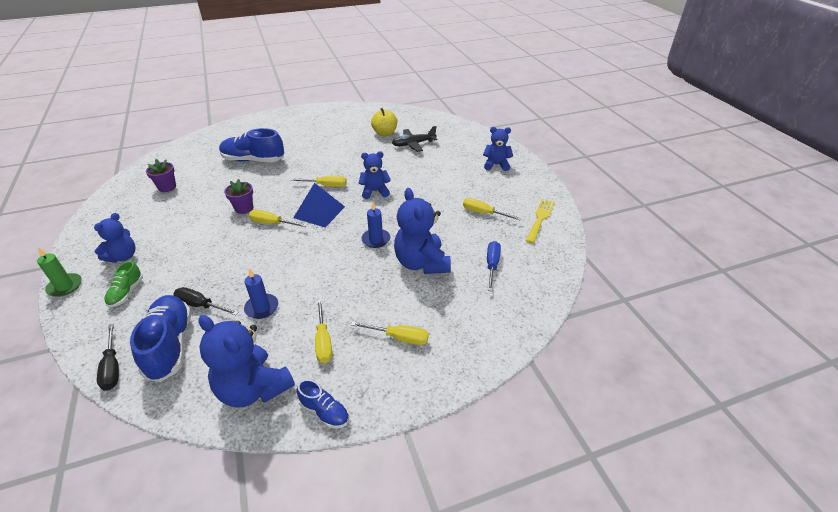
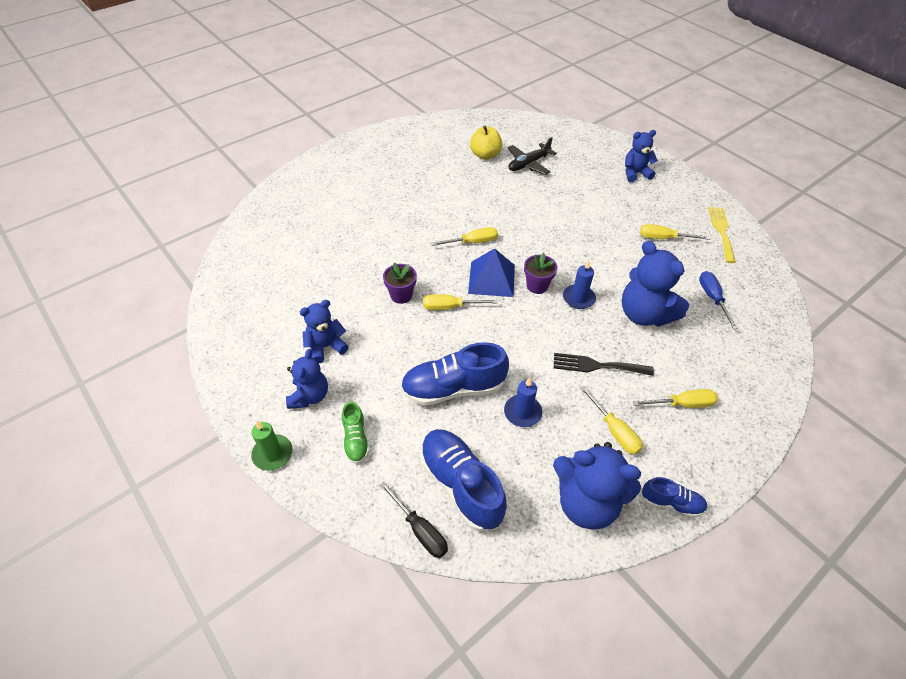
camera: 20 degrees left, 10 degrees up
purple flower pot [146,159,176,192] -> purple flower pot moved to [524,253,558,294]
black screwdriver [174,287,239,315] -> none
blue shoe [219,128,284,162] -> blue shoe moved to [400,342,509,406]
blue teddy bear [359,151,391,199] -> blue teddy bear moved to [300,300,349,363]
none -> black fork [554,353,654,376]

